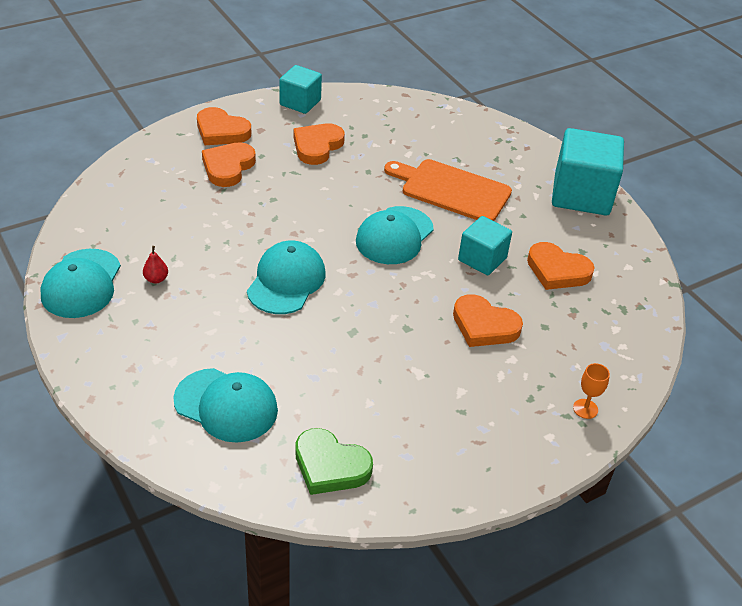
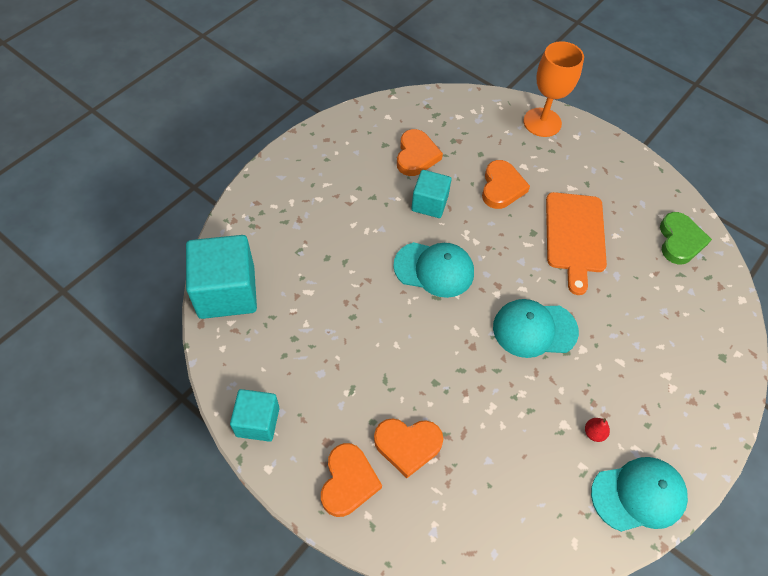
camera: 110 degrees left, 15 degrees up
turquoise cap [173,368,278,443] -> none
orange heart [293,123,345,165] -> none
orange cutting board [384,159,512,221] -> orange cutting board moved to [546,192,607,295]
turquoise cube [552,128,624,215] -> turquoise cube moved to [186,235,257,319]
orange goblet [573,363,610,419] -> orange goblet [523,41,584,137], size x2.28

